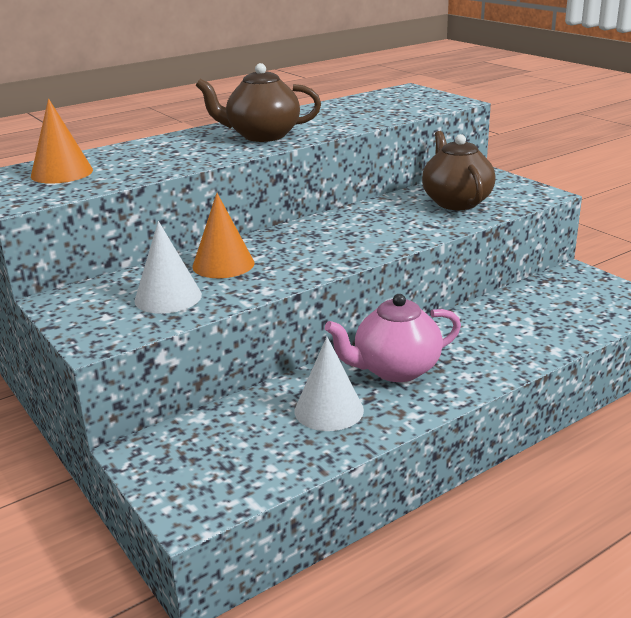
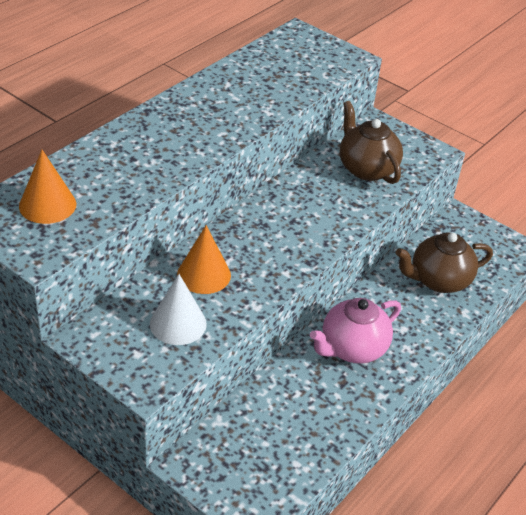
camera: 20 degrees left, 15 degrees up
brown teapot [195,63,321,142] -> brown teapot moved to [396,233,493,293]
white cone [295,337,364,431] -> none

